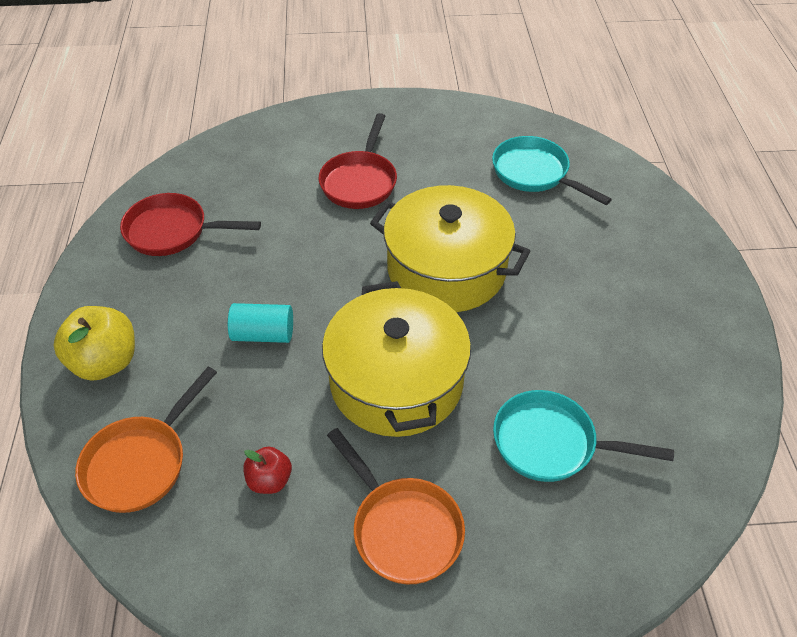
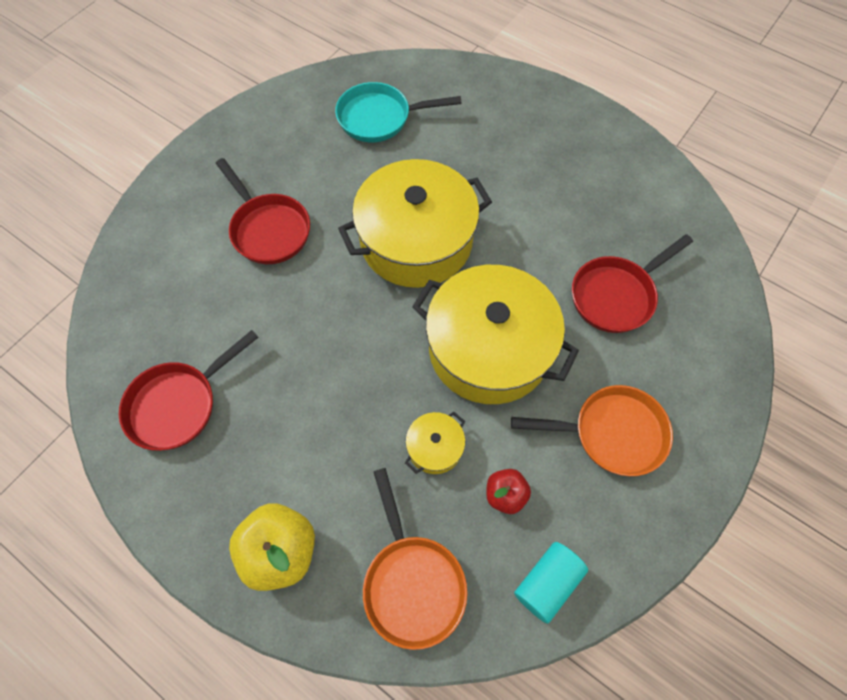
camera: 50 degrees left, 15 degrees up
turquoise cylinder [228,303,293,343] -> turquoise cylinder moved to [514,542,588,624]
turquoise pan [493,390,674,482] -> red pan [572,234,693,333]
none -> yellow pot [405,412,465,474]

